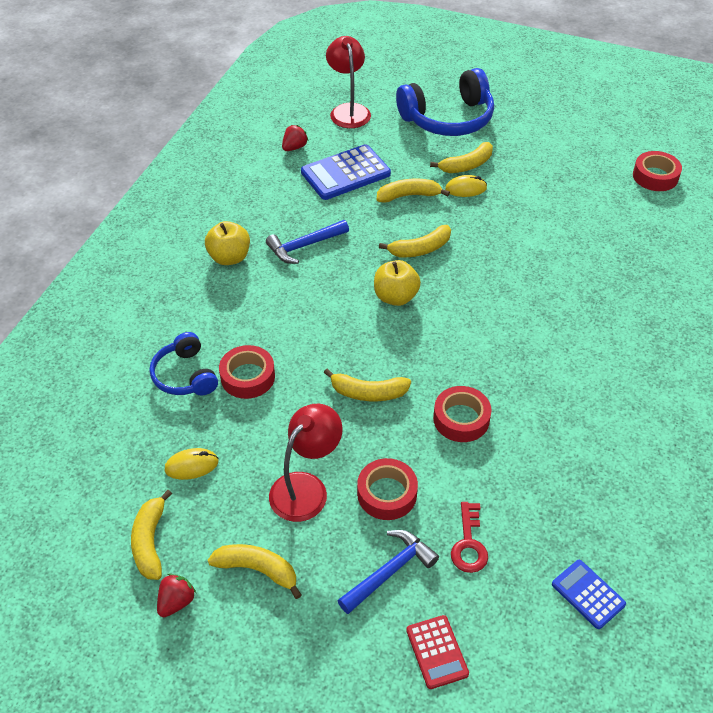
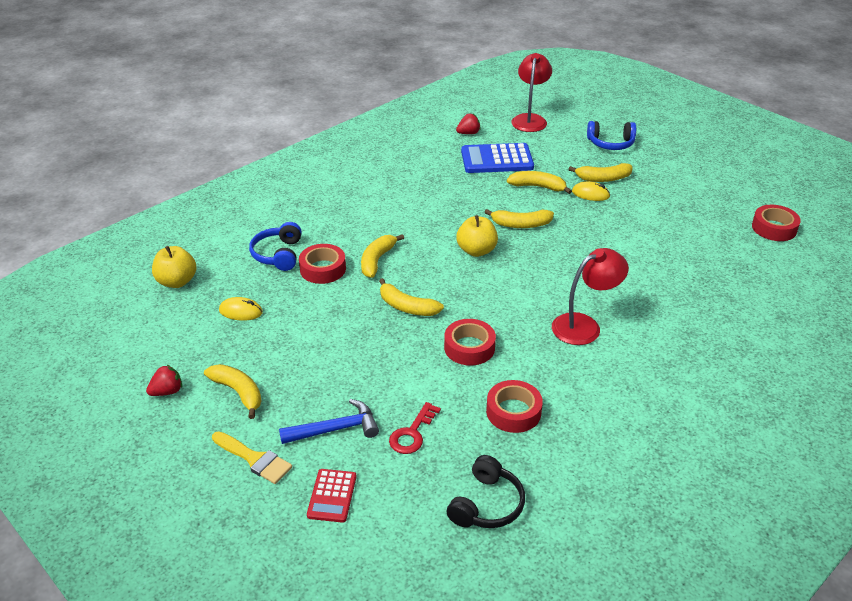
camera: 25 degrees right, 10 degrees down
yellow banana [131,490,172,580] -> yellow banana moved to [361,234,404,278]
yellow apple [205,221,250,265] -> yellow apple moved to [152,246,197,288]
blue hammer [266,220,349,264] -> none
red lamp [269,404,343,522] -> red lamp moved to [552,248,629,345]
red tape [357,458,418,520] -> red tape moved to [486,380,543,433]
blue headphones [396,68,494,136] -> blue headphones [587,121,636,150], size x0.58
blue calculator [552,560,626,629] -> black headphones [447,455,525,528]
none -> yellow brush [212,431,292,484]

